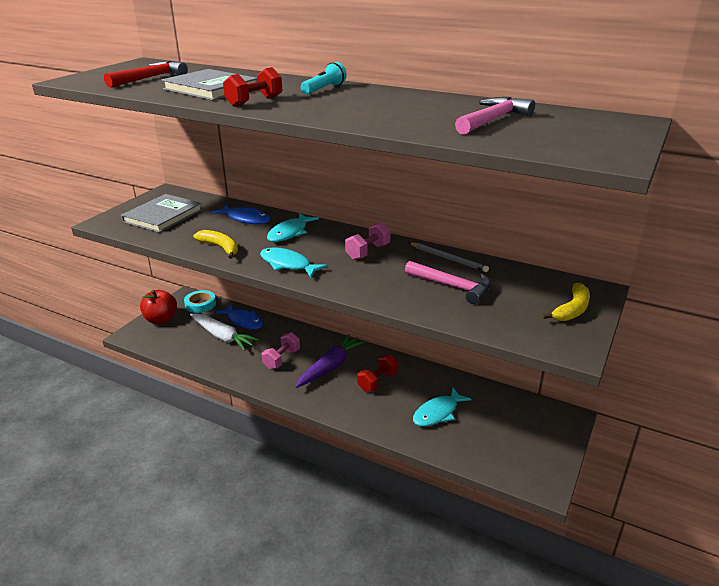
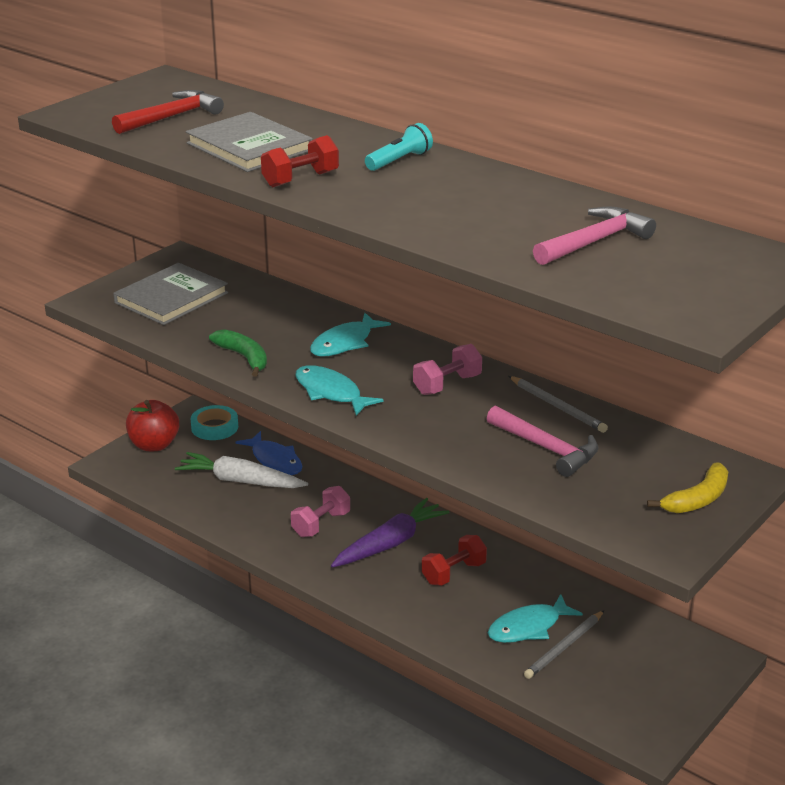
camera: 10 degrees right, 0 degrees up
white carrot [190,313,260,351] -> white carrot turned 150 degrees clockwise [175,452,308,488]
yellow banana [193,230,238,259] -> green banana [209,329,267,377]
blue fish [211,204,270,224] -> none
none -> grey pencil [524,610,604,679]

